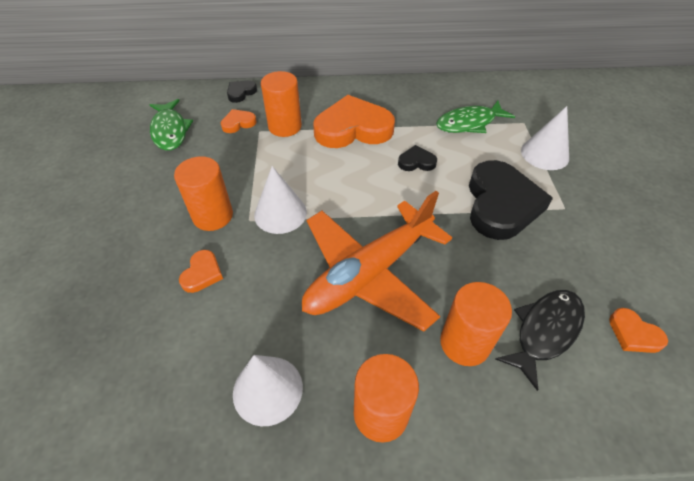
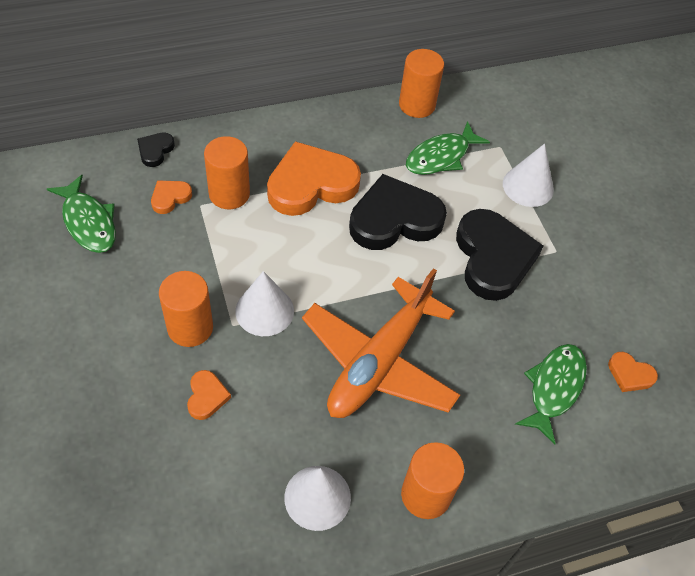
camera: 20 degrees left, 5 degrees up
black heart [398,145,437,171] -> black heart [349,174,447,250], size x2.23
orange cylinder [440,282,512,366] -> orange cylinder moved to [399,49,444,118]
black fish [495,290,585,391] -> green fish [515,344,587,445]

